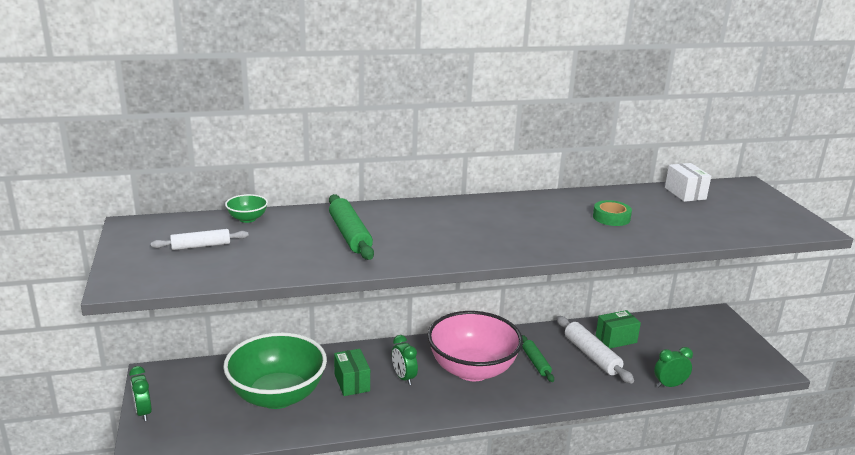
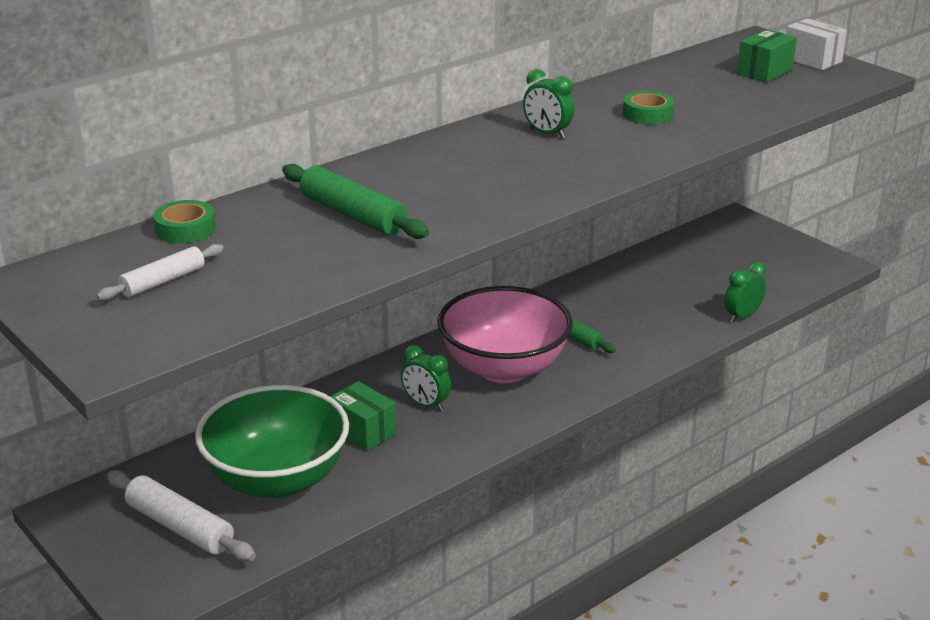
camera: 25 degrees left, 5 degrees up
green clock [129,366,152,421] -> green clock moved to [523,69,575,138]
green bowl [225,194,268,223] -> green tape [153,200,216,243]
white rolling pin [557,316,634,384] -> white rolling pin moved to [107,470,256,561]
green box [596,310,641,348] -> green box moved to [737,29,797,83]
white box [665,163,711,202] -> white box moved to [786,18,847,70]

